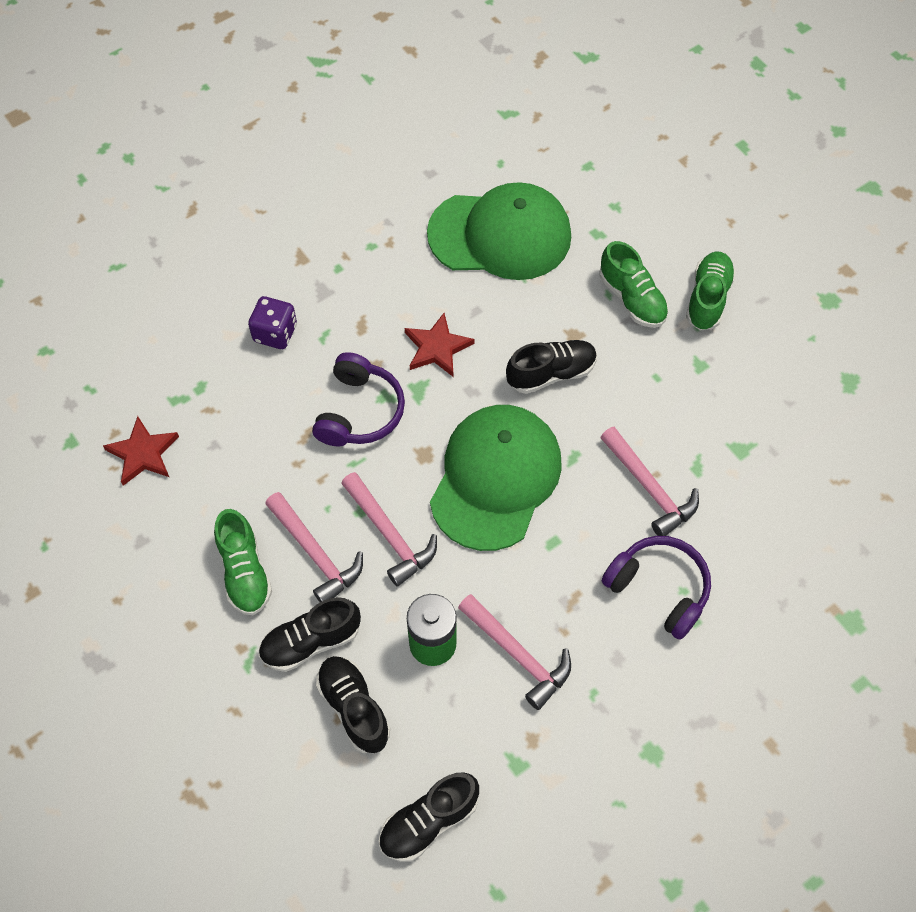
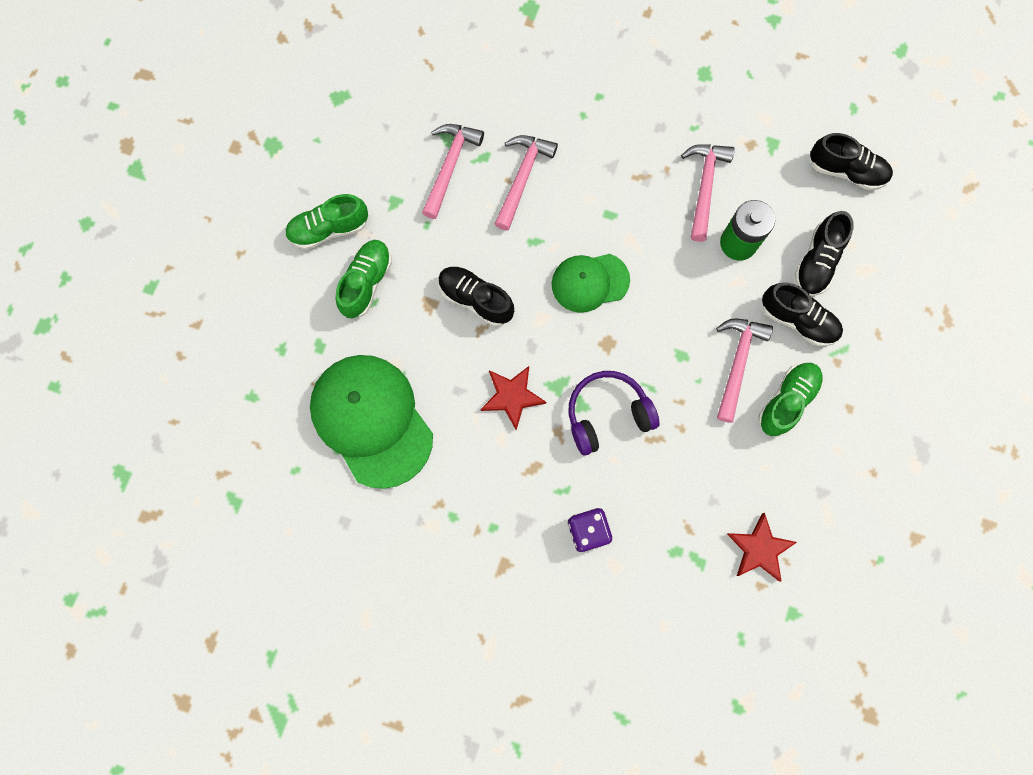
camera: 125 degrees left, 15 degrees up
pink hammer [341,472,437,586] -> pink hammer moved to [422,124,484,219]
green cap [430,405,562,551] -> green cap [552,254,630,313], size x0.58
purple headphones [602,536,711,640] -> none

